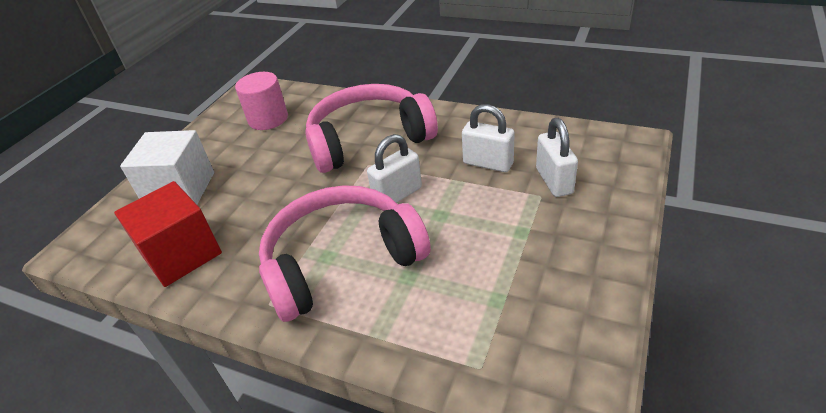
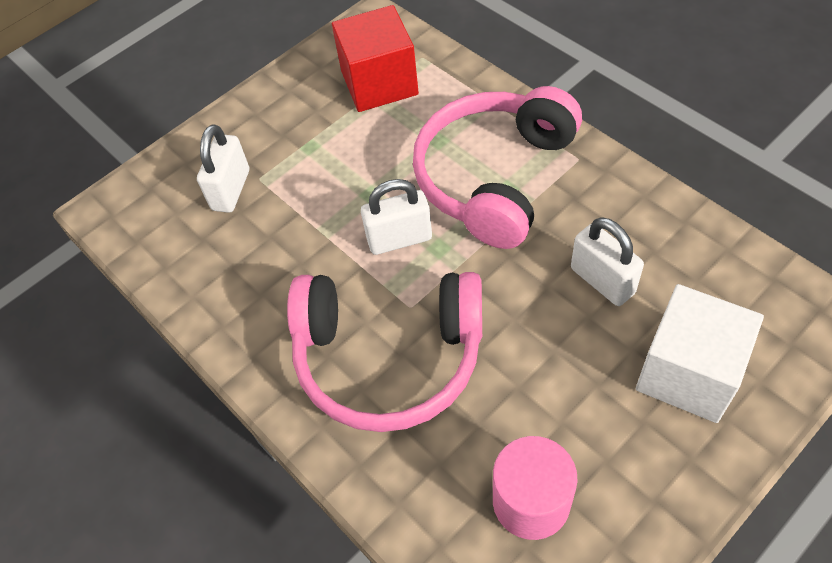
camera: 155 degrees left, 15 degrees up
red cube [114,181,222,287] -> red cube moved to [332,5,419,112]
pink headphones [259,185,431,322] -> pink headphones turned 120 degrees clockwise [413,86,582,249]
white padlock [462,104,515,172] -> white padlock moved to [571,217,644,306]

